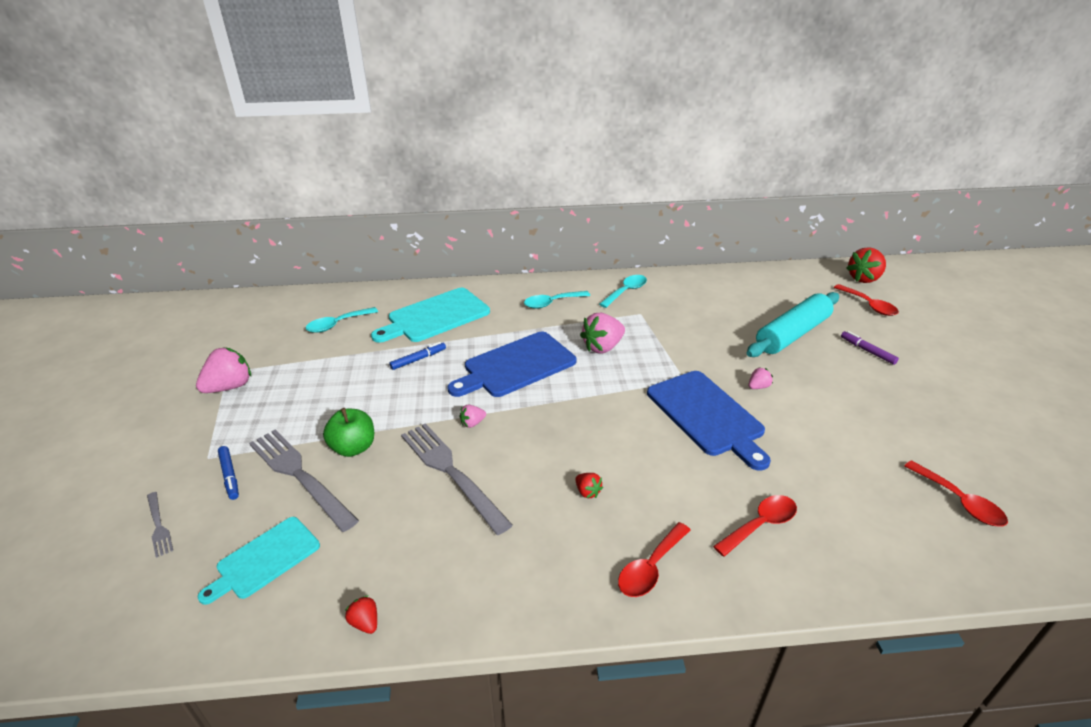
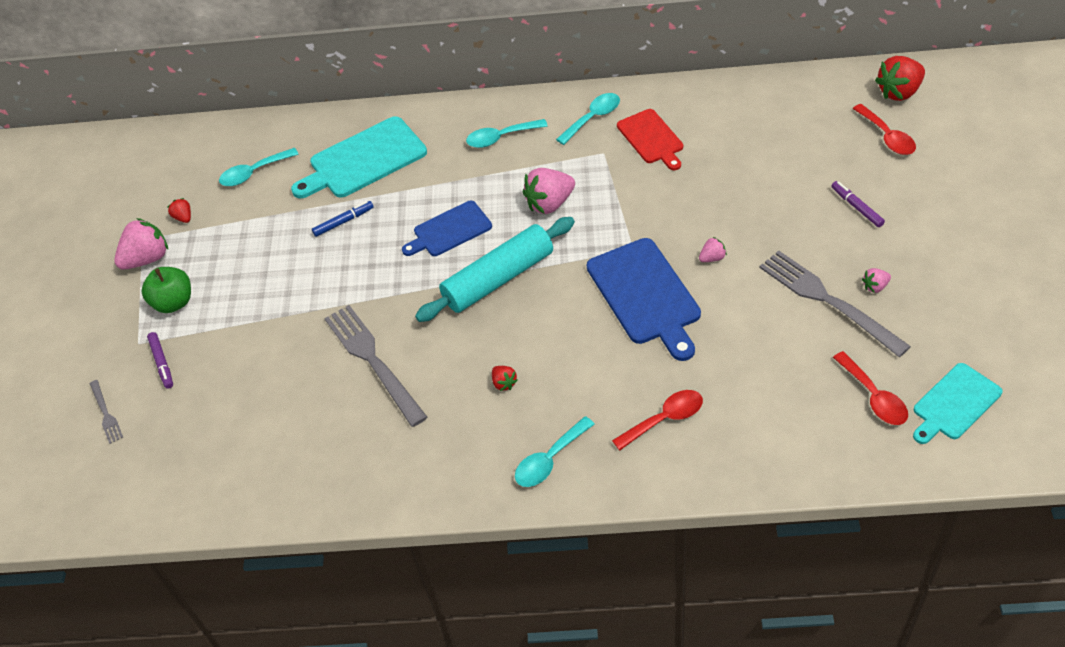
camera: 10 degrees right, 15 degrees up
turquoise cutting board [198,517,320,605] -> turquoise cutting board moved to [913,363,1002,444]
blue marker [218,446,239,500] -> purple marker [147,332,173,389]
grey fork [249,430,359,532] -> grey fork moved to [759,250,911,357]
green apple [323,408,374,457] -> green apple moved to [142,267,191,313]
red strawberry [345,595,377,634] -> red strawberry moved to [168,198,191,223]
blue cutting board [447,332,576,397] -> blue cutting board [402,201,492,256], size x0.63
pink strawberry [459,404,486,428] -> pink strawberry moved to [862,268,891,293]
red spoon [618,522,690,597] -> turquoise spoon [515,416,595,487]
turquoise rolling pin [747,292,839,357] -> turquoise rolling pin moved to [415,217,575,322]
none -> red cutting board [617,109,683,170]

